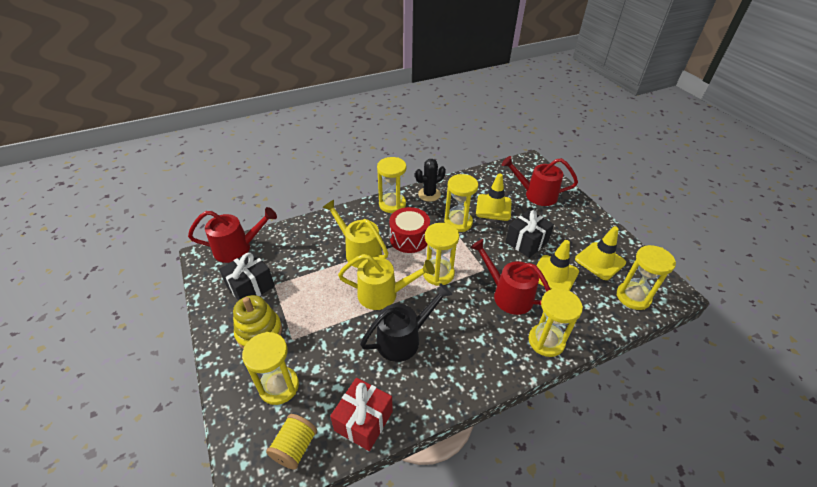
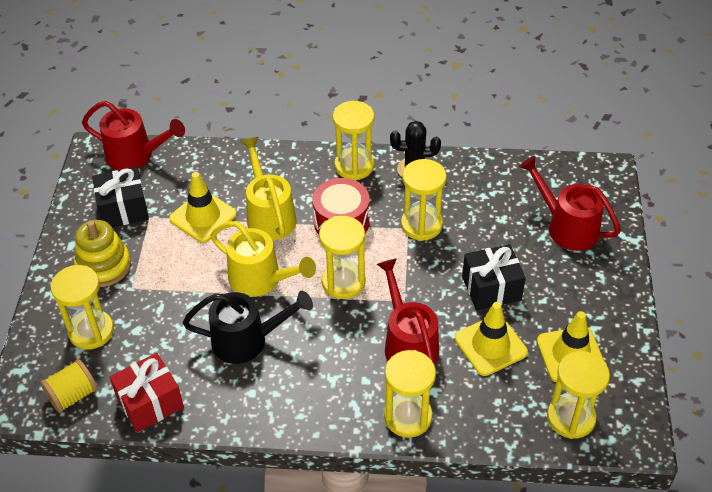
camera: 30 degrees right, 5 degrees up
yellow traffic cone [476,174,511,221] -> yellow traffic cone moved to [169,172,237,243]

